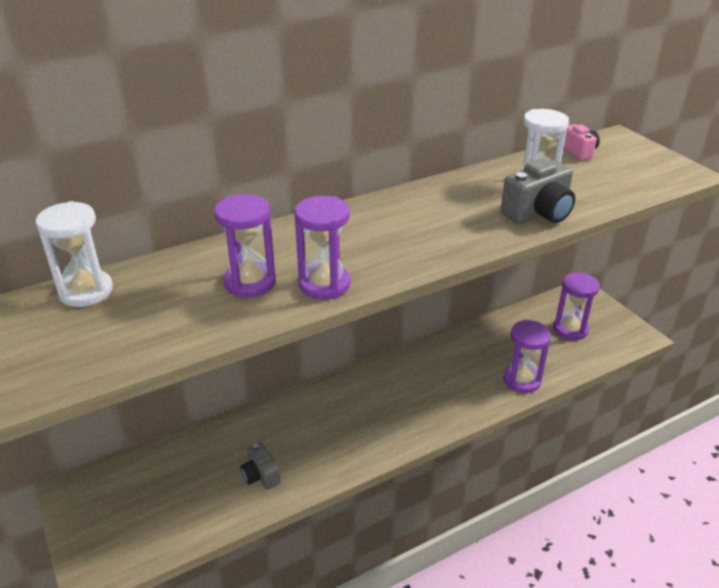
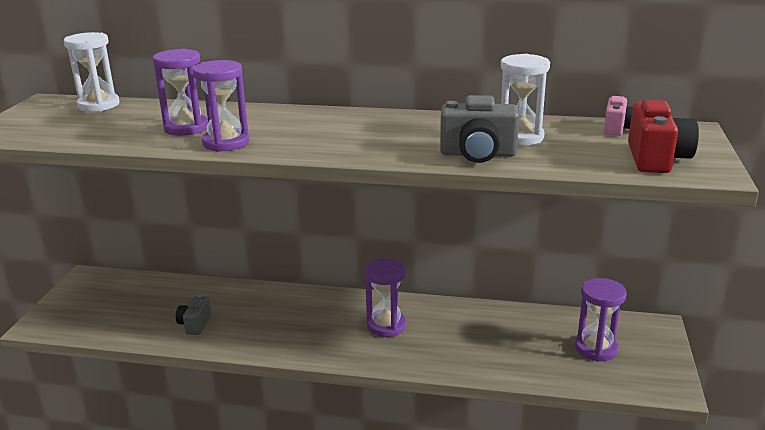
camera: 40 degrees right, 10 degrees down
purple hourglass [503,320,551,393] -> purple hourglass moved to [365,258,406,337]
none -> red camera [628,100,699,173]

